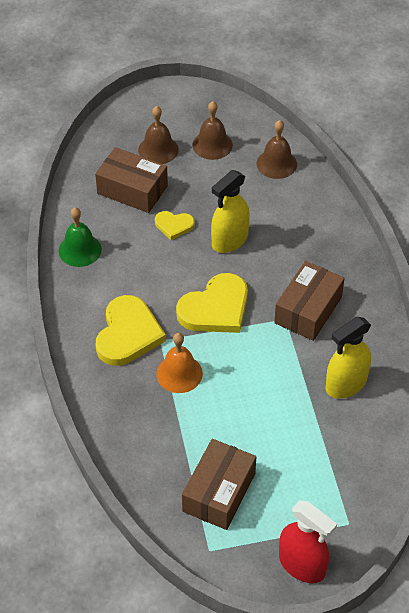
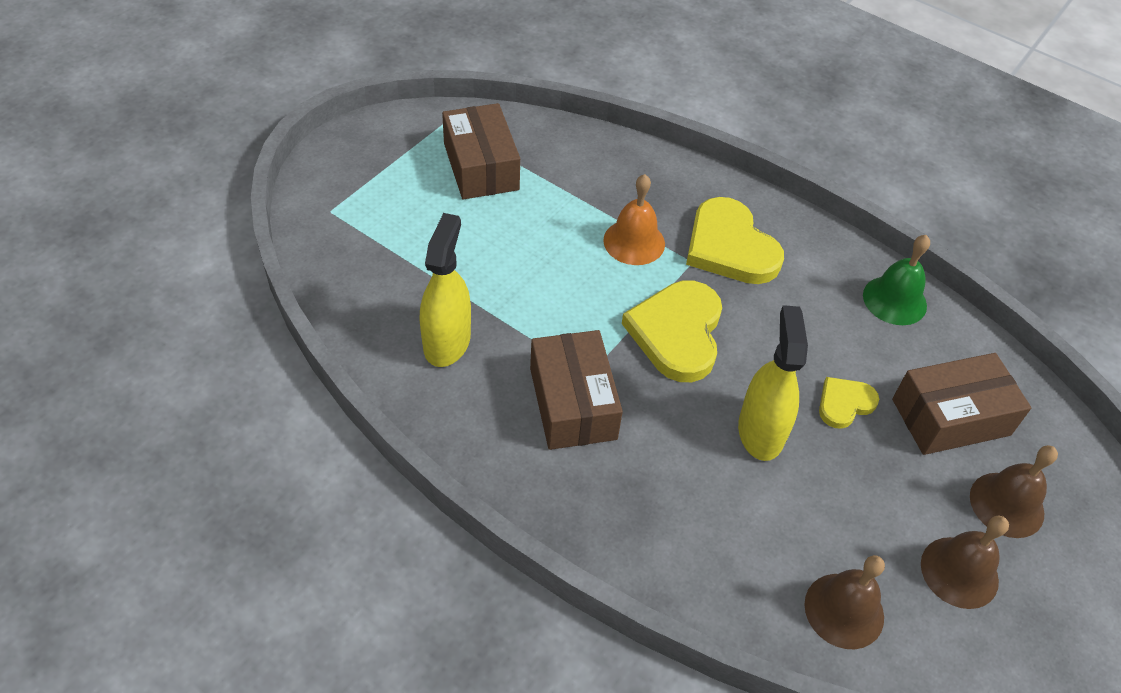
camera: 135 degrees right, 0 degrees up
red spray bottle [279,501,337,583] -> none

